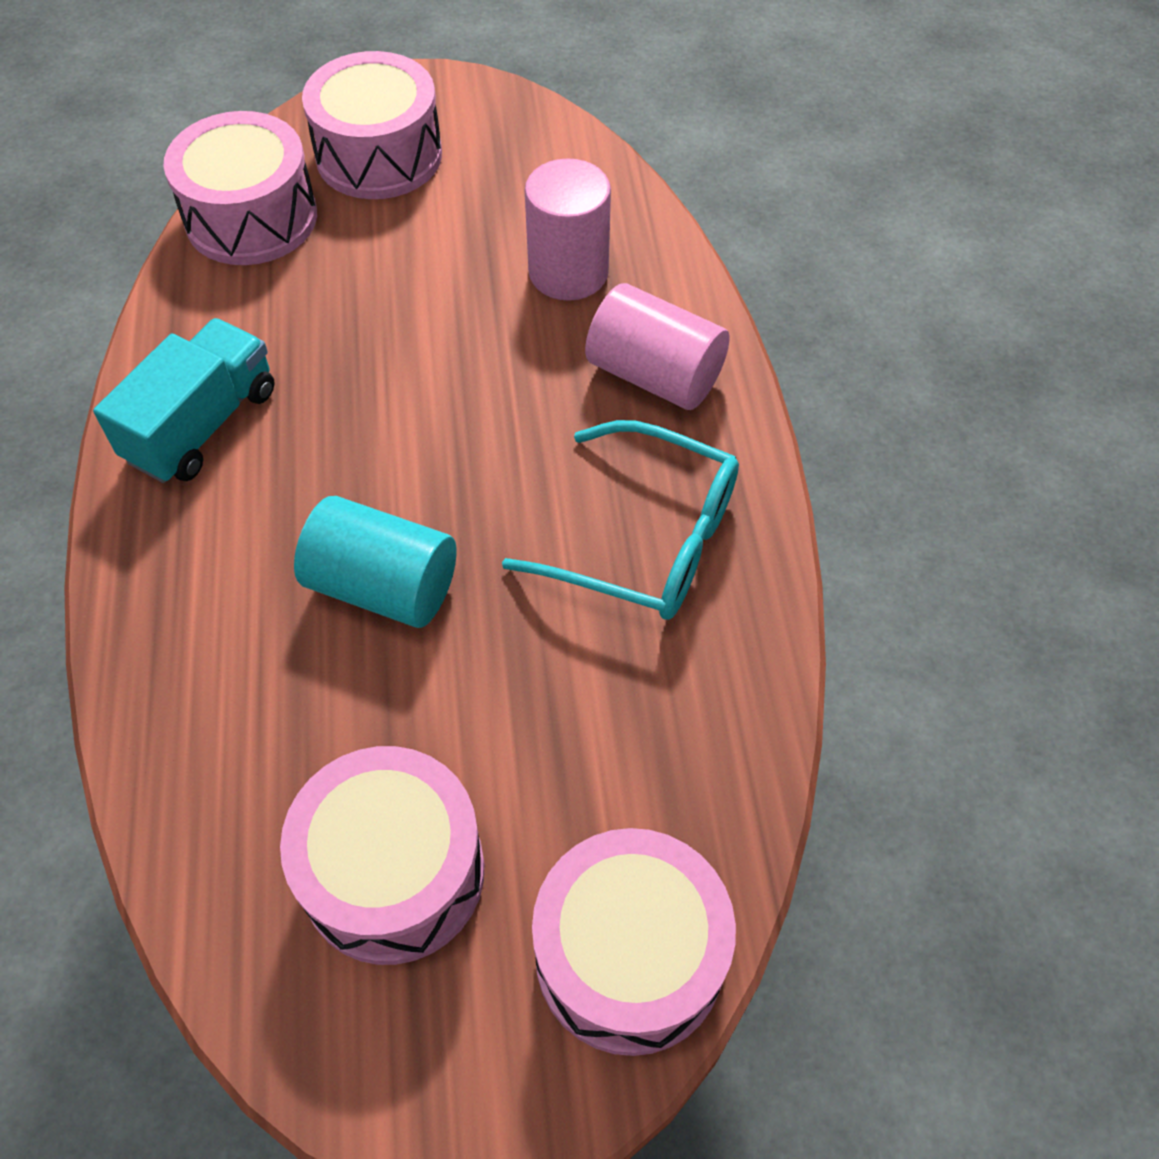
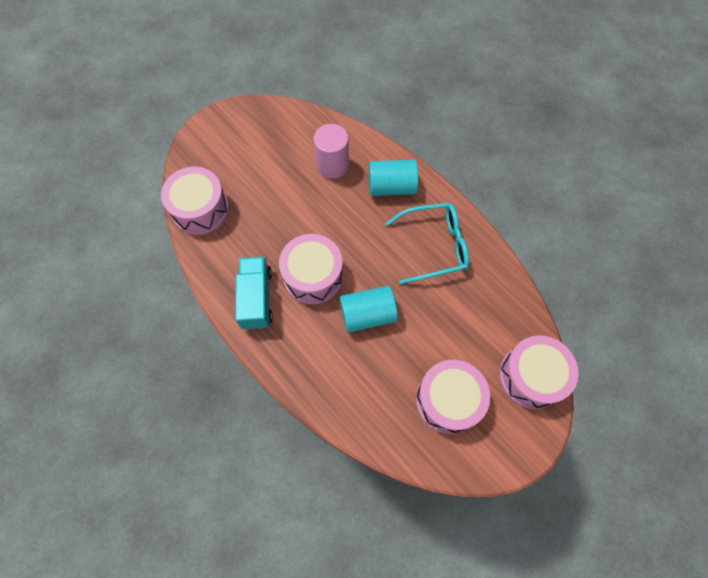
camera: 35 degrees left, 10 degrees up
pink drum [302,51,442,199] -> pink drum moved to [279,234,343,304]
pink cylinder [585,283,730,410] -> turquoise cylinder [369,160,418,196]

